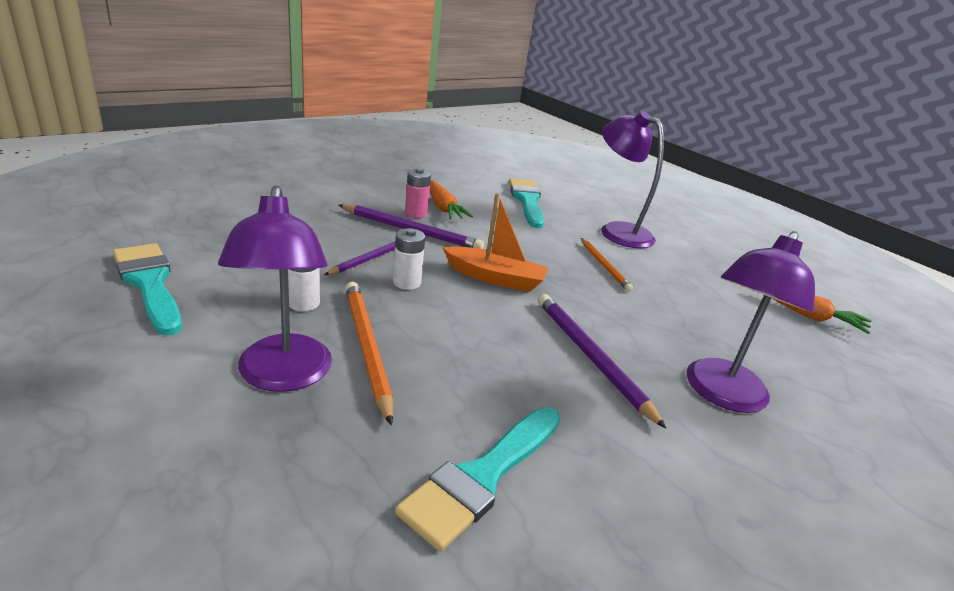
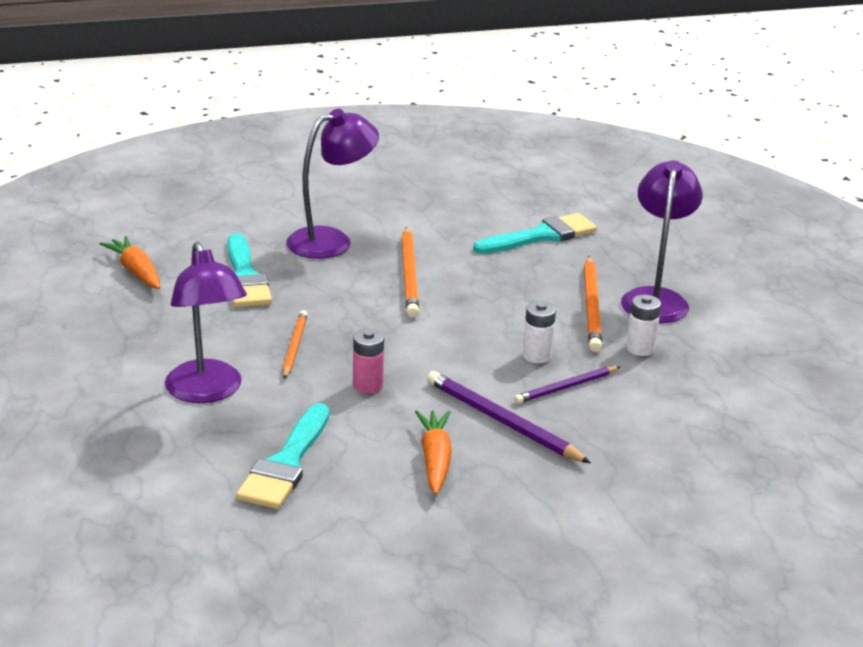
camera: 155 degrees left, 0 degrees up
turquoise brush [113,243,182,335] -> turquoise brush moved to [227,233,272,307]
pink battery [405,168,431,218] -> pink battery moved to [353,329,384,394]
orange boat [443,193,549,292] -> none
purple pencil [538,294,667,429] -> orange pencil [402,226,419,318]

